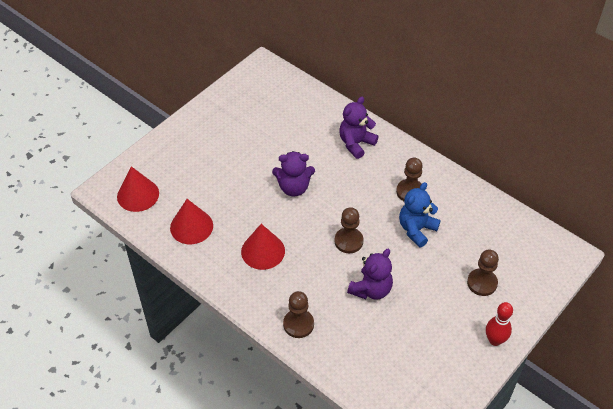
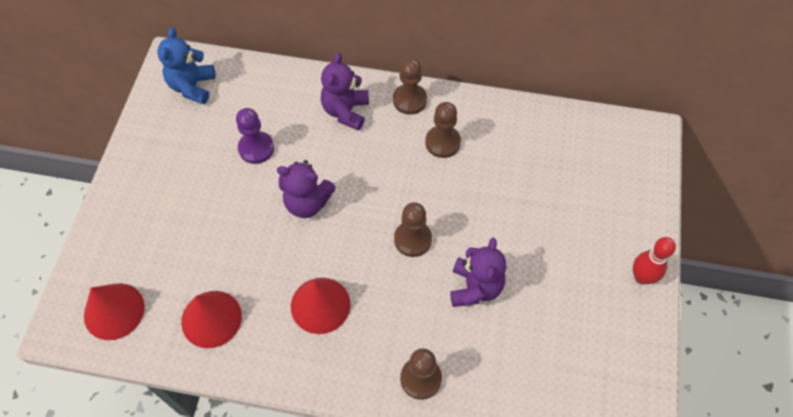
camera: 30 degrees left, 10 degrees up
purple teddy bear [272,151,315,197] -> purple teddy bear turned 45 degrees clockwise [277,160,336,218]
blue teddy bear [399,182,441,248] -> blue teddy bear moved to [157,27,215,104]
brown pawn [467,250,499,296] -> brown pawn moved to [393,58,427,115]
none -> purple pawn [236,108,274,164]

